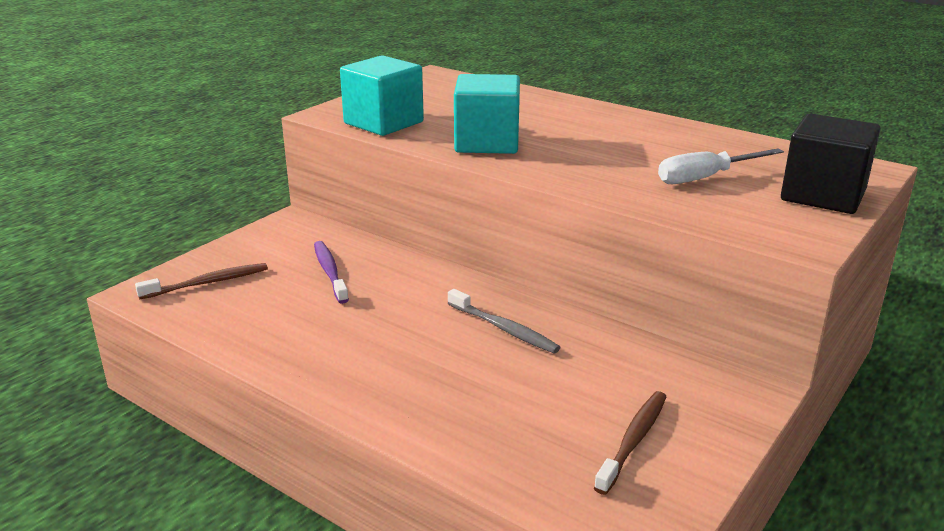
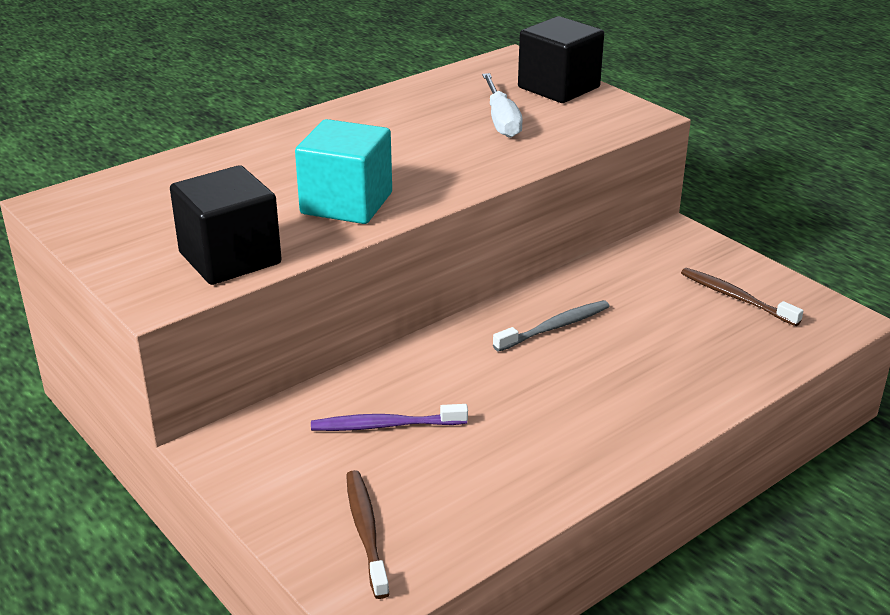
camera: 75 degrees left, 5 degrees up
turquoise cube [340,55,424,136] -> black cube [170,165,282,285]

